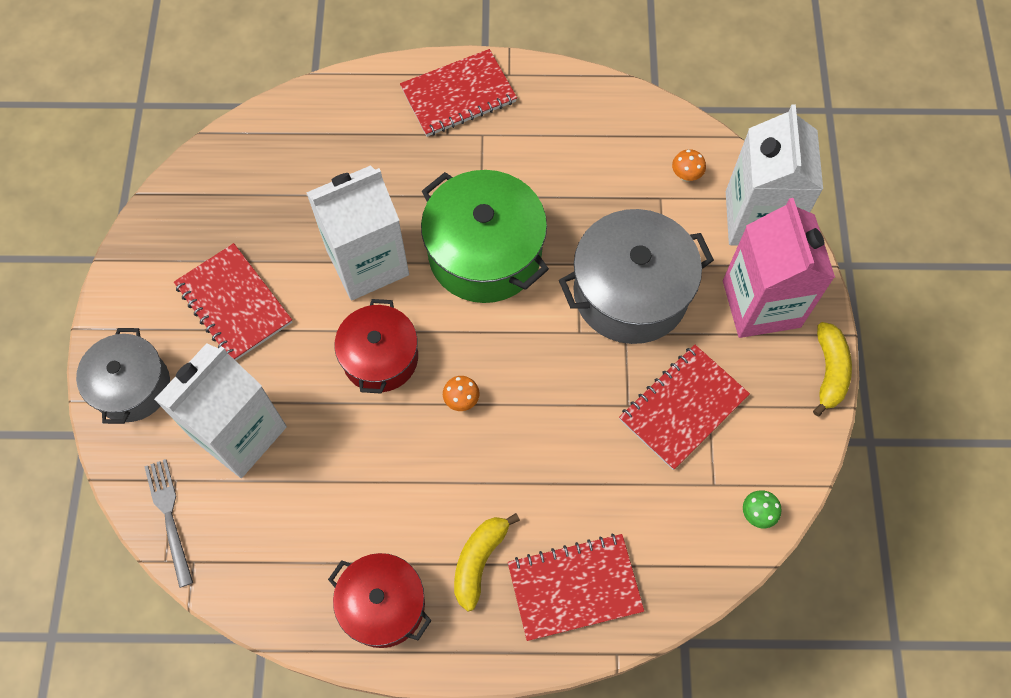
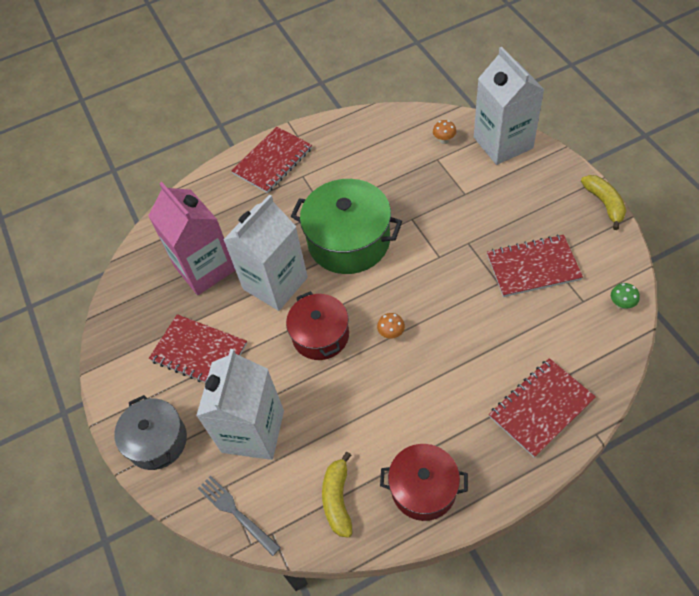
camera: 20 degrees left, 10 degrees down
yellow banana [454,513,520,611] -> yellow banana moved to [322,452,352,538]
grey pot [559,209,714,344] -> none
red notebook [619,345,750,470] -> red notebook turned 60 degrees clockwise [487,234,583,297]
pink carton [723,198,835,338] -> pink carton moved to [148,182,236,295]

